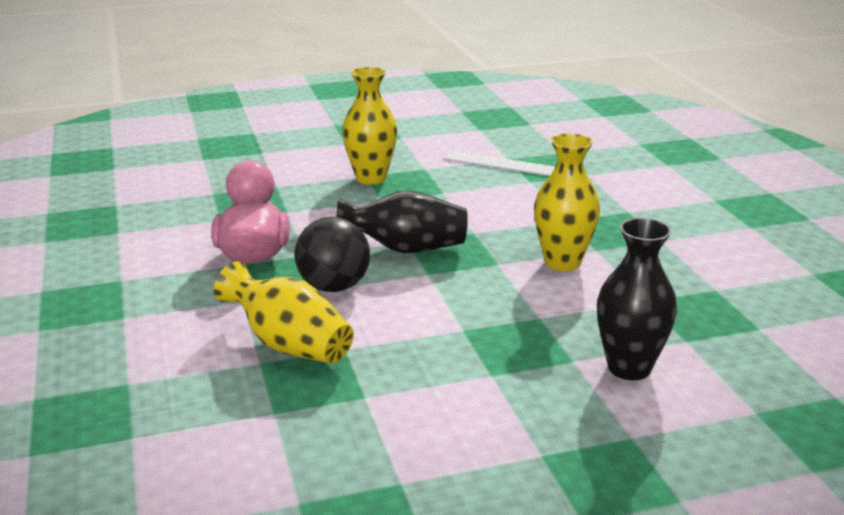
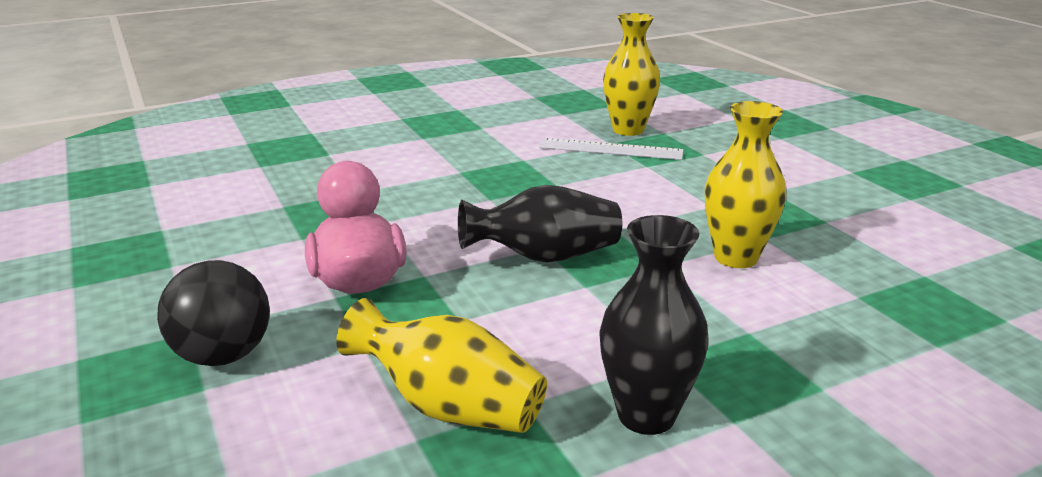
camera: 10 degrees left, 0 degrees up
black ball [295,217,370,292] -> black ball moved to [157,260,270,366]
yellow vase [342,67,397,185] -> yellow vase moved to [603,13,660,136]
black vase [597,218,677,380] -> black vase moved to [599,215,709,435]

